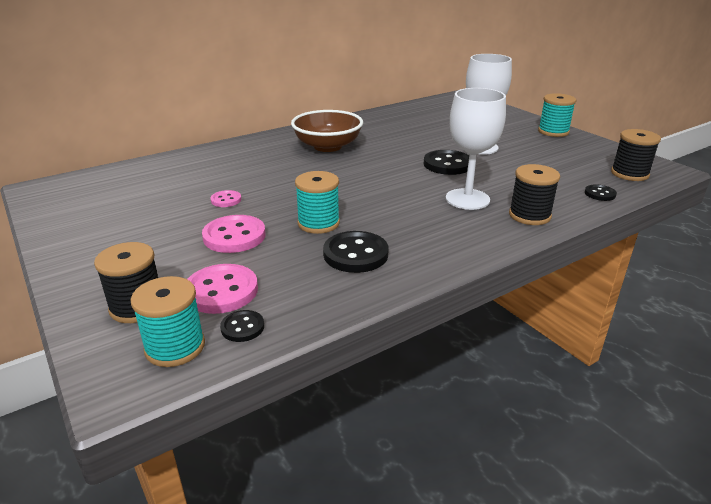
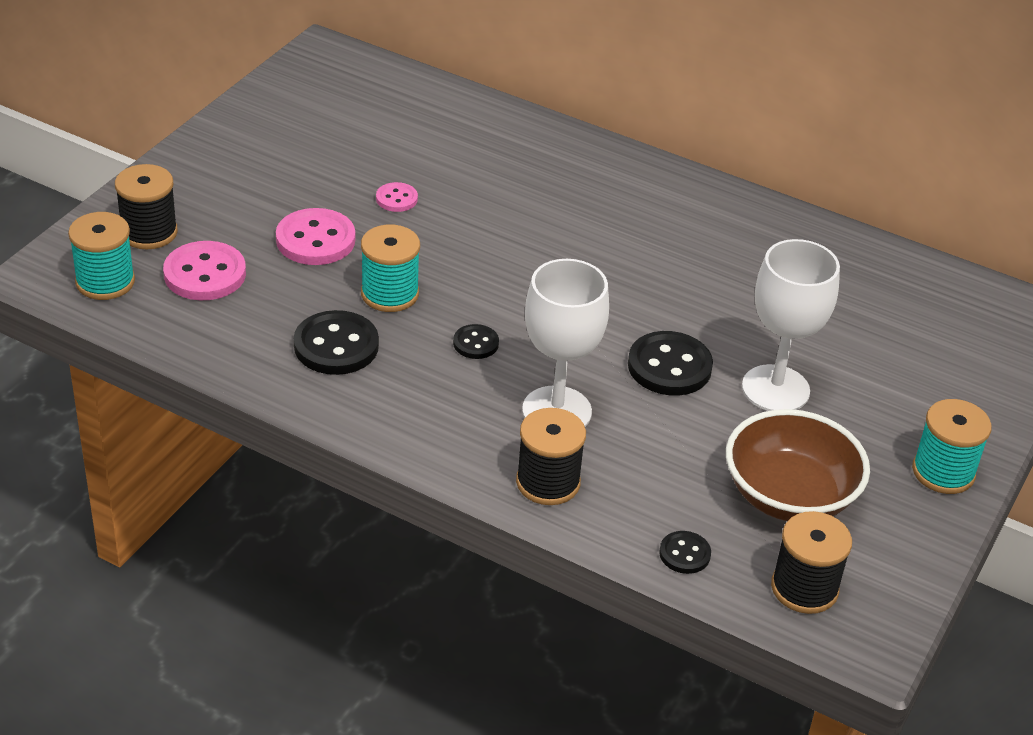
camera: 60 degrees right, 10 degrees up
black button [220,310,264,342] -> black button moved to [453,324,499,359]
brown bowl [291,110,363,152] -> brown bowl moved to [726,409,870,521]

